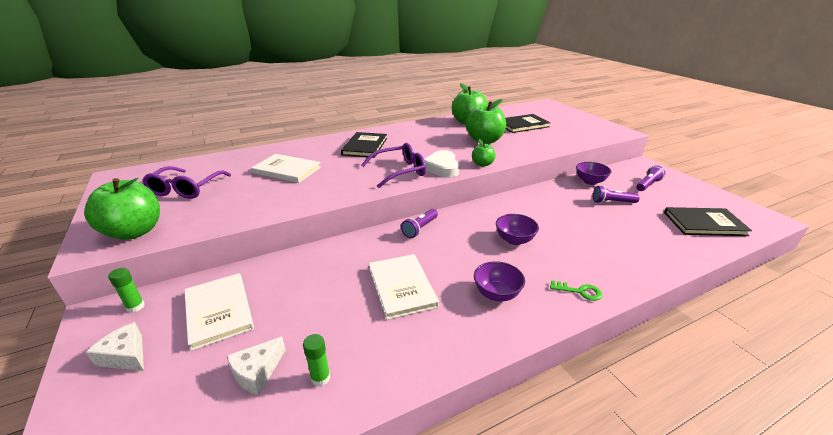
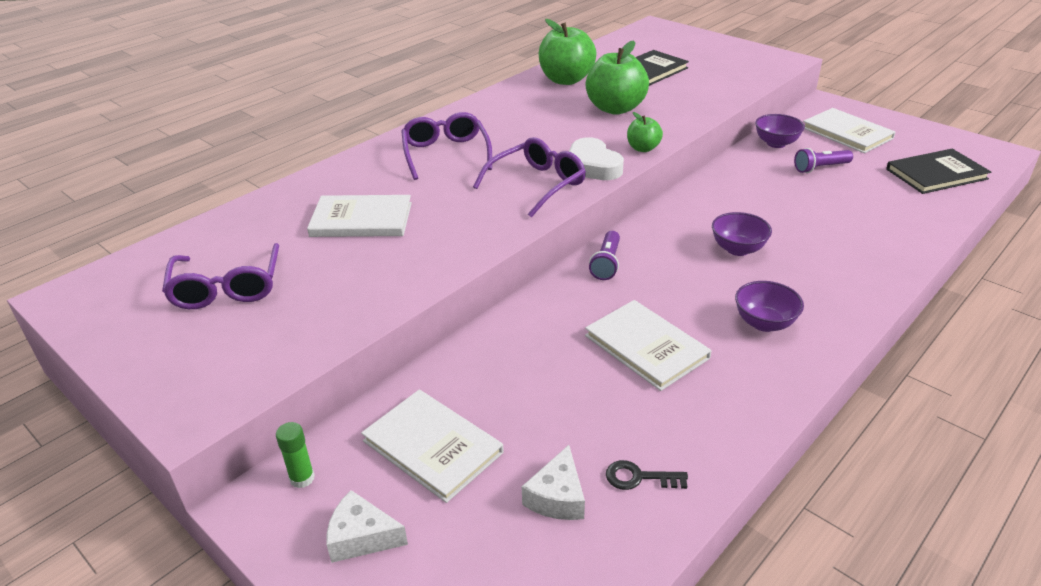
camera: 20 degrees left, 5 degrees up
green apple [84,178,160,240] -> none
green glue stick [303,334,330,386] -> black key [606,460,688,490]
black book [341,132,387,158] -> purple glasses [401,112,492,180]
green key [550,280,602,301] -> none
purple flashlight [636,165,665,191] -> white book [803,108,895,153]

